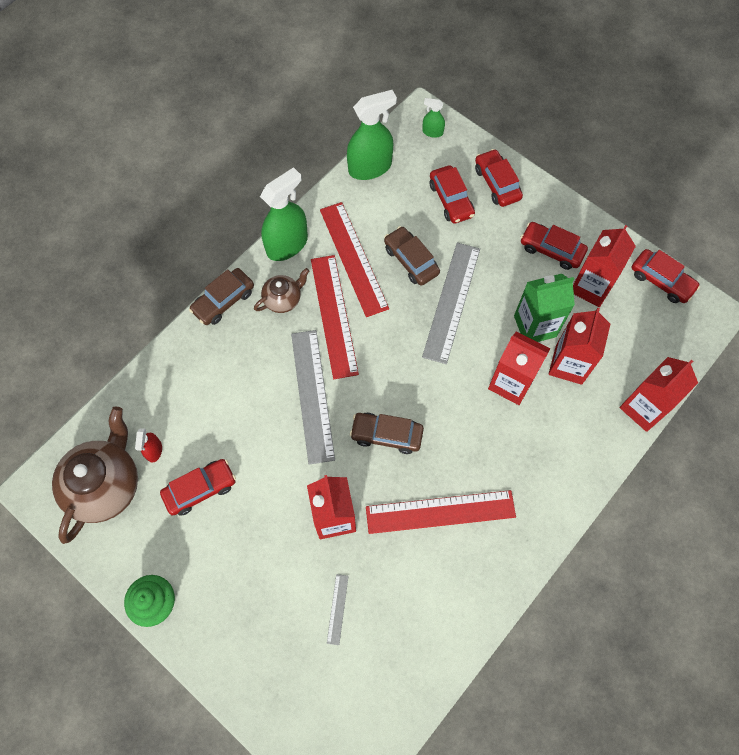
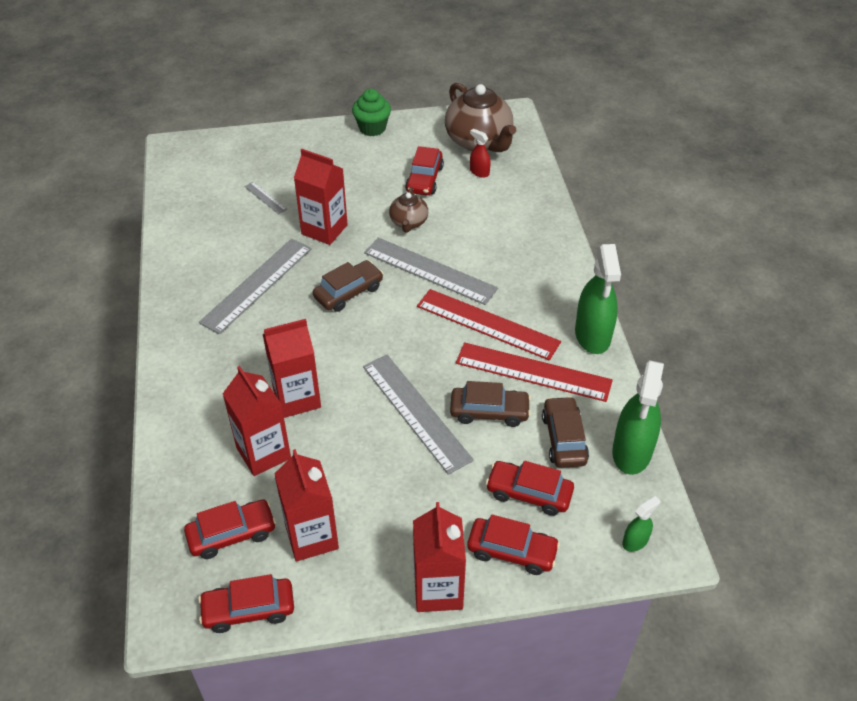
camera: 130 degrees right, 20 degrees down
brown car [189,268,254,325] -> brown car moved to [542,396,589,468]
brown teapot [254,268,309,313] -> brown teapot moved to [389,187,428,233]
red ruler [366,490,516,534] -> grey ruler [199,239,312,334]
green carton [514,274,575,342] -> none
red car [520,222,588,270] -> red car moved to [184,500,276,559]
red carton [620,357,698,432] -> red carton moved to [413,502,466,612]

